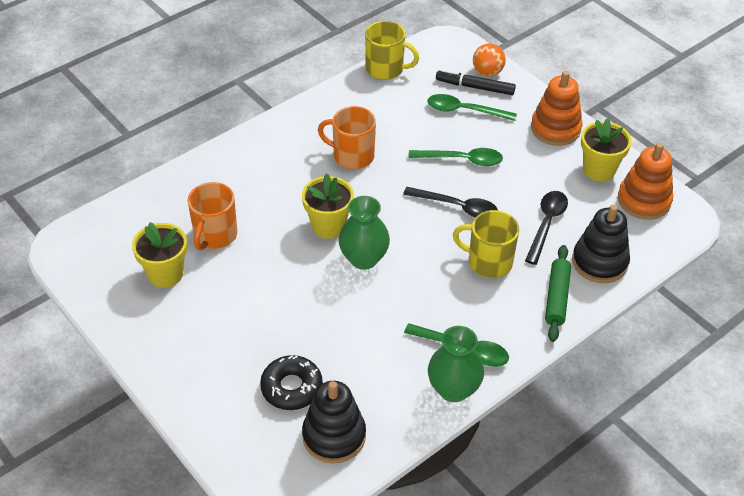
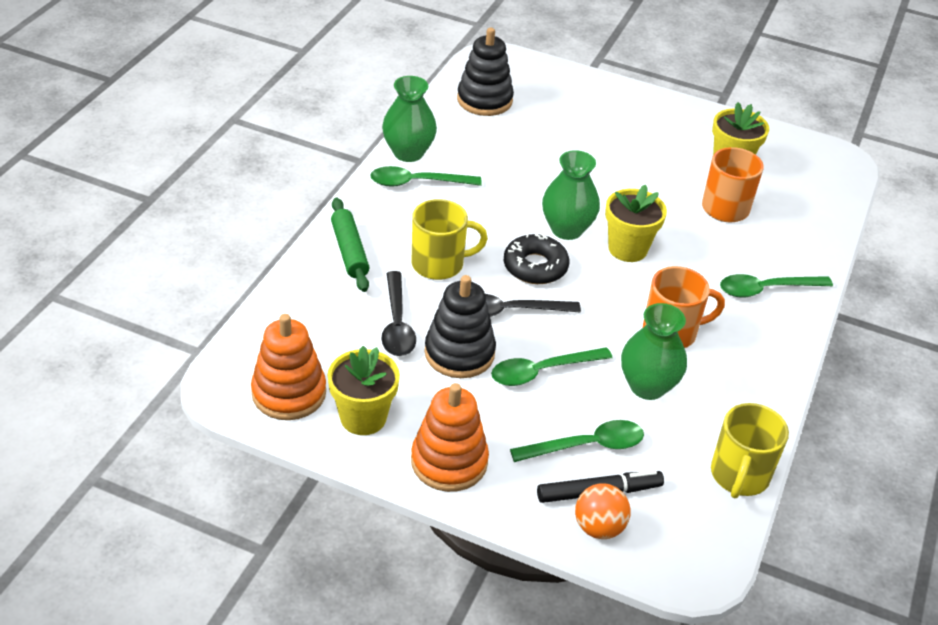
camera: 150 degrees right, 5 degrees down
black donut [260,355,323,410] -> black donut moved to [504,233,569,284]
yellow mug [365,21,419,80] -> yellow mug turned 60 degrees counterclockwise [711,403,789,498]
black stacking toy [572,205,630,283] -> black stacking toy moved to [425,275,496,378]
none -> green vase [621,303,687,400]
none -> green spoon [720,274,833,298]

